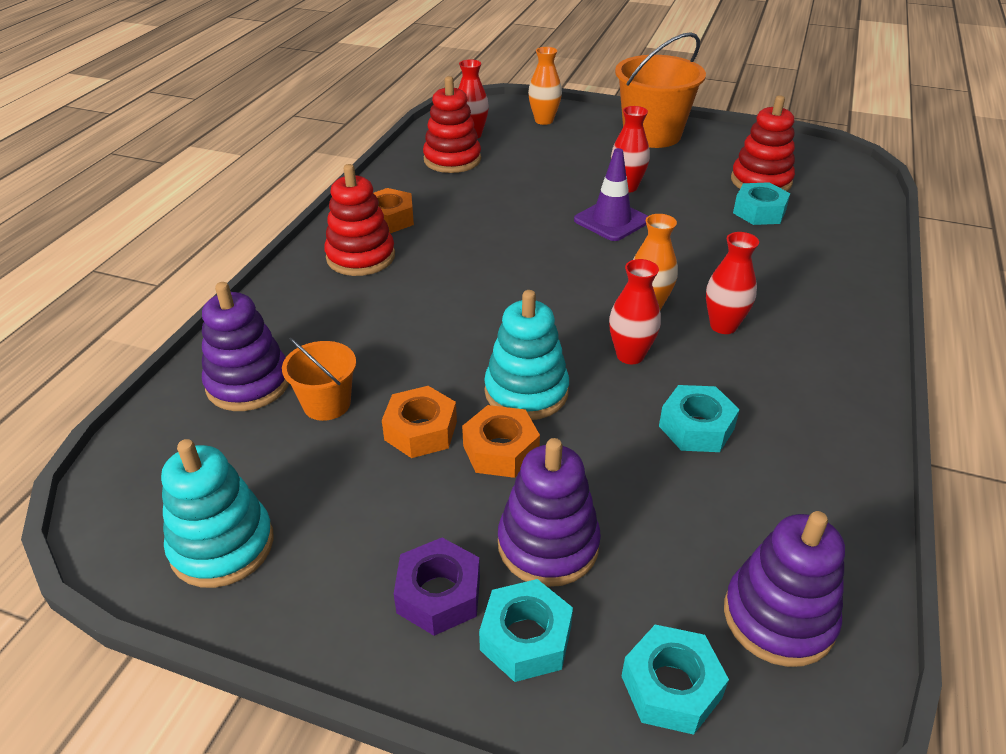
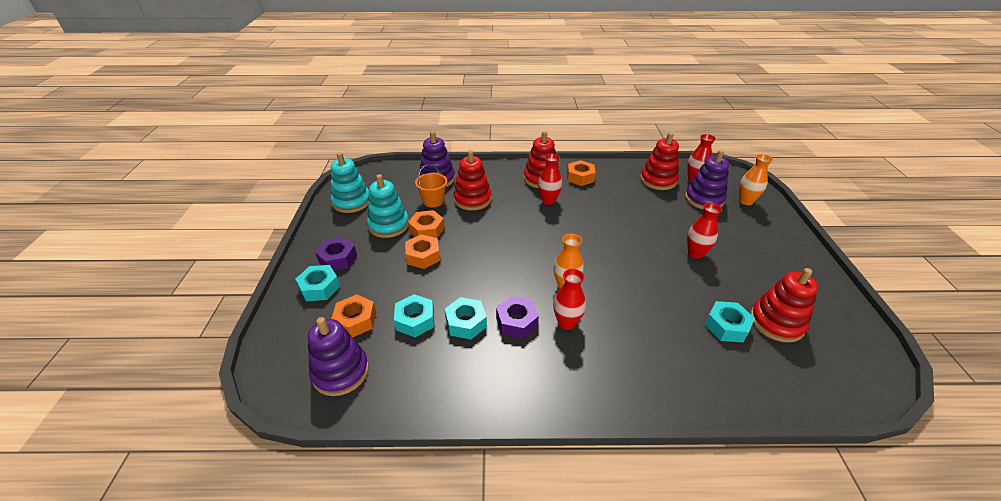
camera: 70 degrees right, 0 degrees up
turquoise stacking toy [484,290,569,420] -> turquoise stacking toy moved to [367,174,409,238]
purple stacking toy [498,438,601,587] -> purple stacking toy moved to [685,150,729,209]
purple traffic cone [574,148,648,241] -> none
red vase [609,259,661,364] -> red vase moved to [538,154,562,205]
orange bucket [615,32,706,148] -> none
turquoise nut [621,625,729,735] -> turquoise nut moved to [394,294,434,337]
none -> orange nut [331,294,376,337]
none -> red stacking toy [454,150,492,211]
none -> purple nut [496,296,539,339]

